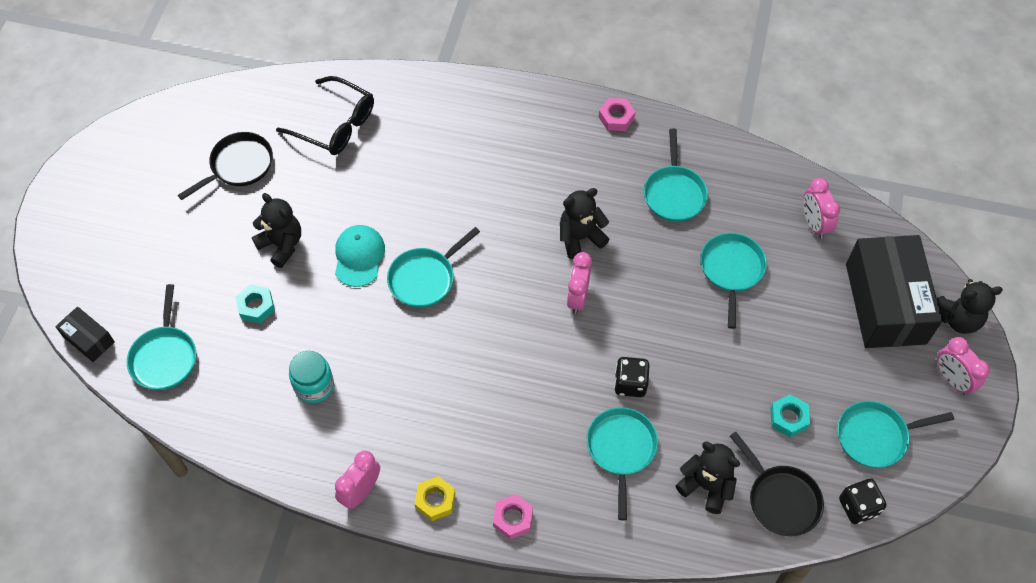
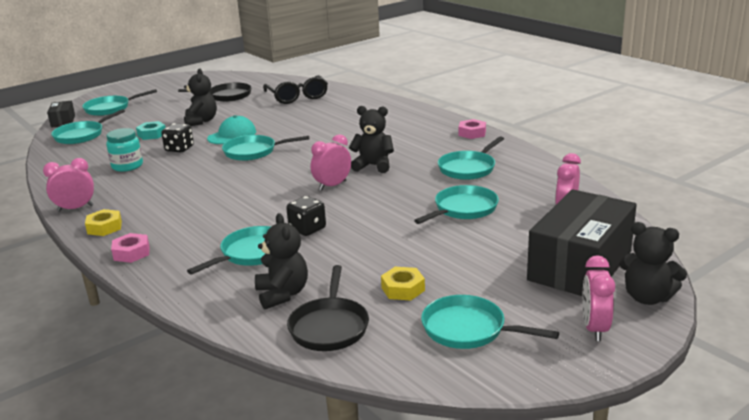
camera: 40 degrees right, 35 degrees down
turquoise nut [770,394,810,437] -> yellow nut [381,267,425,301]
black dice [839,479,886,524] -> black dice moved to [161,123,194,152]
none -> turquoise pan [82,89,157,116]

